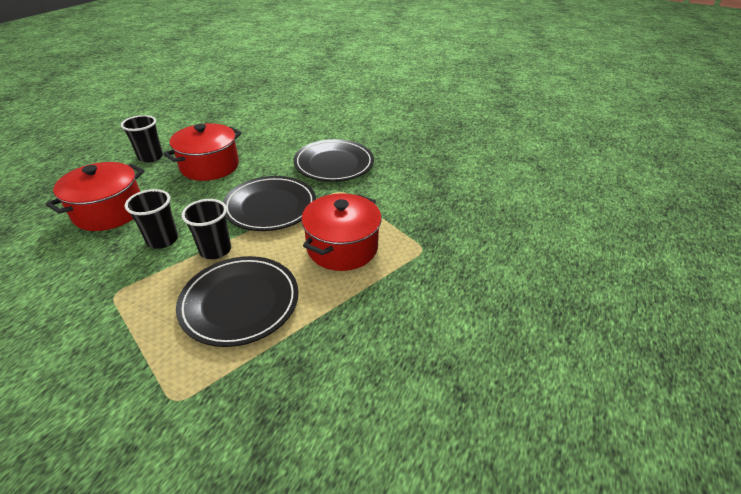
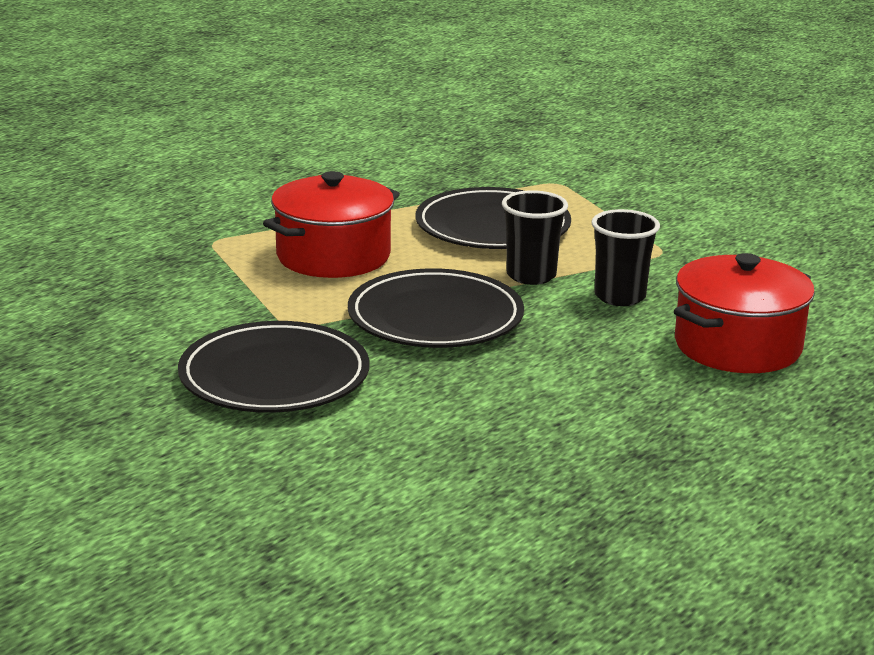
camera: 165 degrees left, 15 degrees down
black cup [121,115,163,163] -> none
red pot [164,123,242,181] -> none

